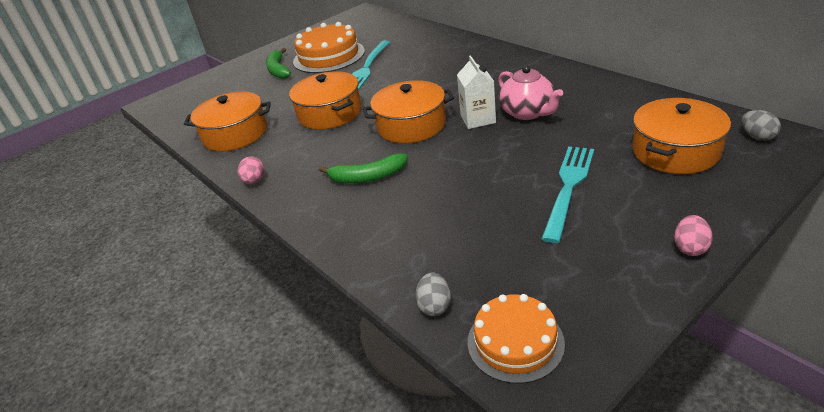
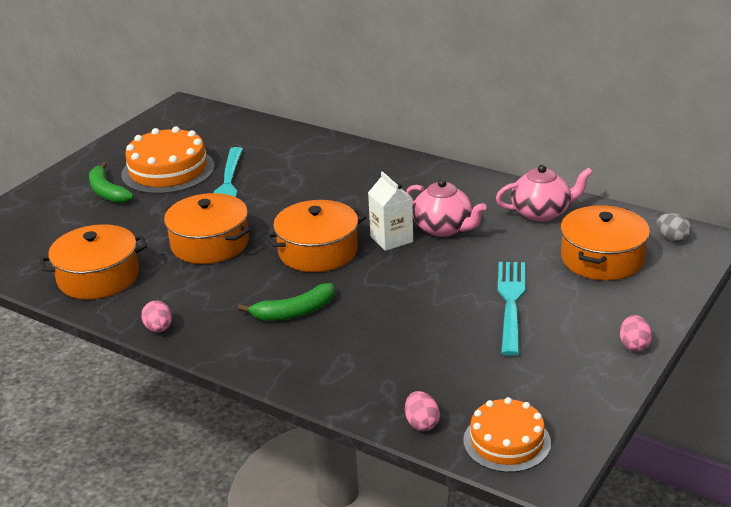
camera: 20 degrees left, 5 degrees down
grey egg [415,272,451,316] -> pink egg [405,391,440,431]
none -> pink teapot [496,165,593,222]

